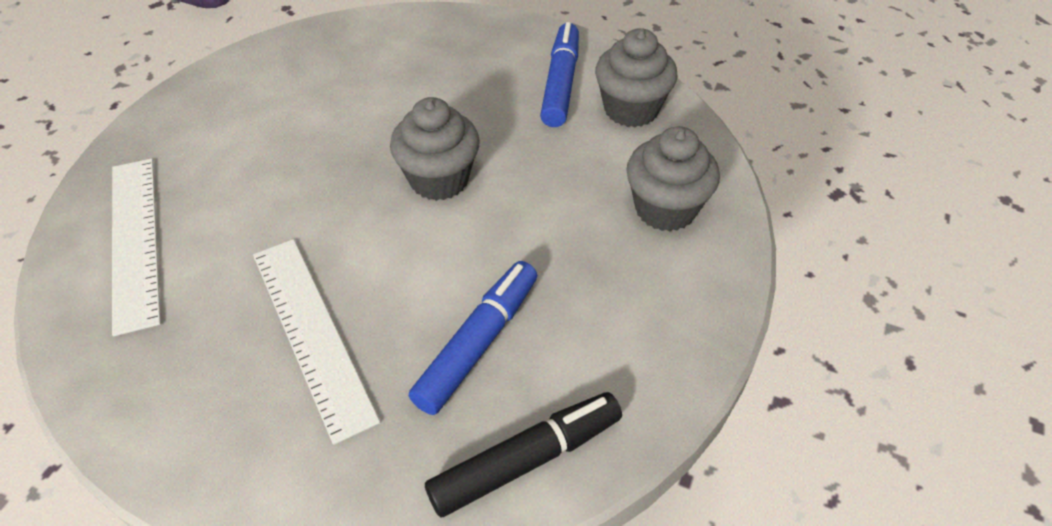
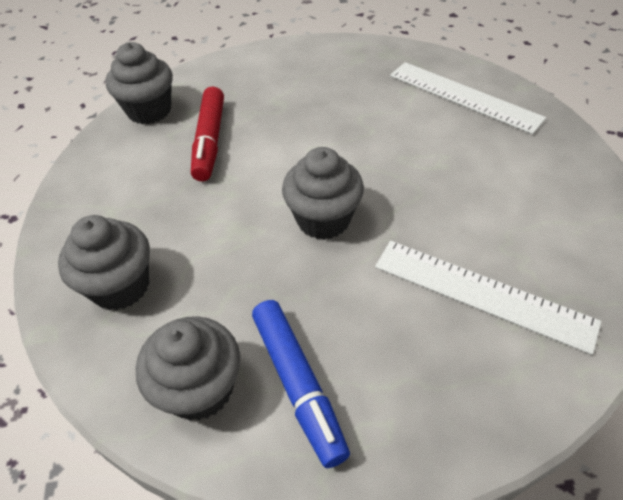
camera: 150 degrees right, 0 degrees up
white ruler [253,239,380,445] -> white ruler moved to [375,241,601,355]
blue marker [409,261,537,415] -> red marker [191,87,224,182]
black marker [425,392,622,518] -> grey cupcake [106,42,173,124]

